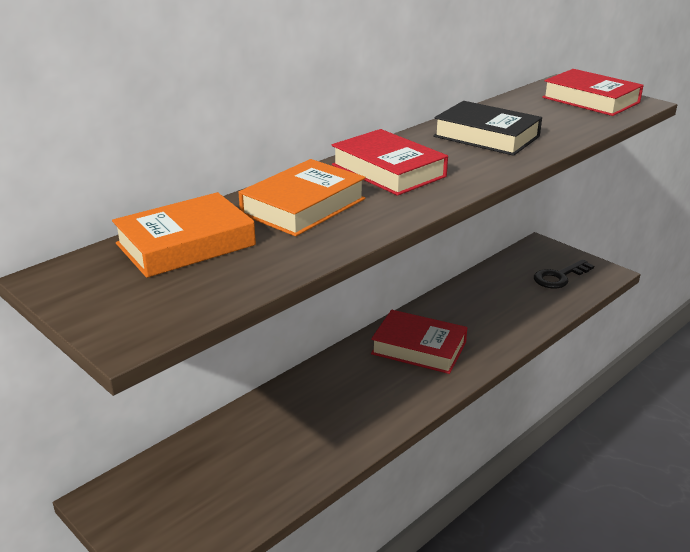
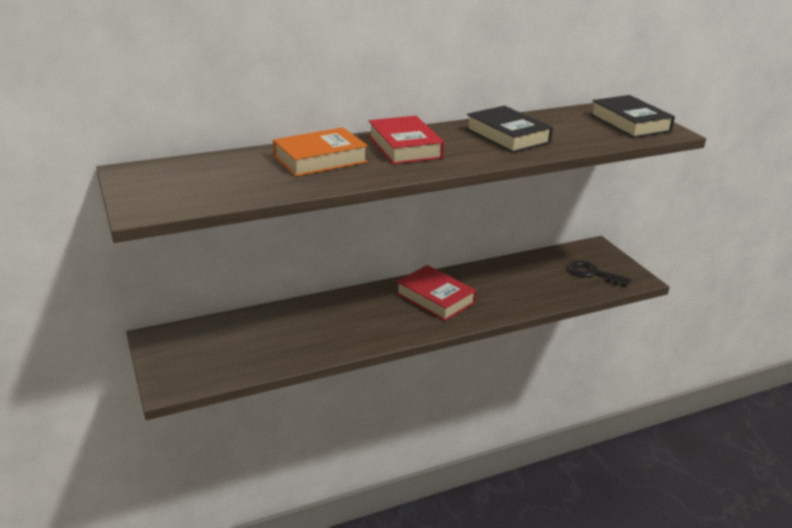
camera: 20 degrees right, 0 degrees up
orange book [112,192,256,278] -> none
black key [534,259,594,288] -> black key turned 45 degrees clockwise [568,260,631,287]
red book [542,69,644,116] -> black book [590,95,675,138]

